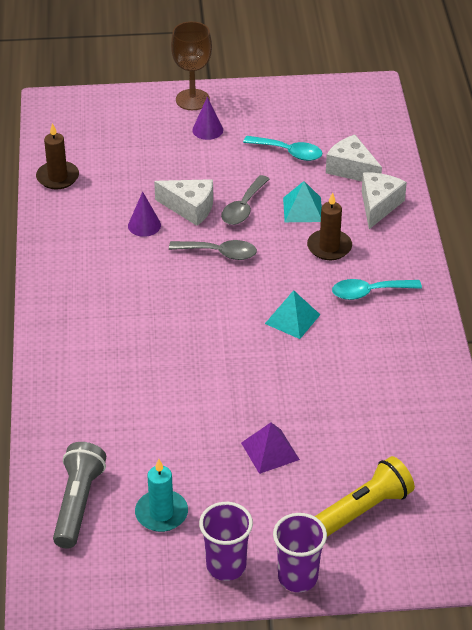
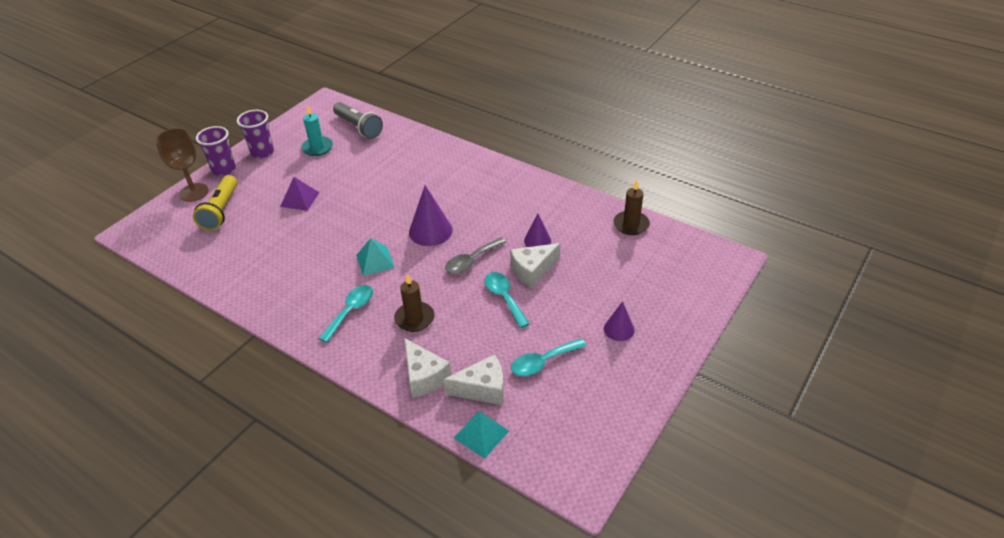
camera: 130 degrees right, 0 degrees up
brown goblet [171,21,212,110] -> brown goblet moved to [156,128,209,202]
grey spoon [221,175,269,225] -> turquoise spoon [485,272,529,328]
turquoise pyramid [283,181,322,222] -> turquoise pyramid moved to [454,411,509,459]
none -> purple cone [409,185,453,246]

